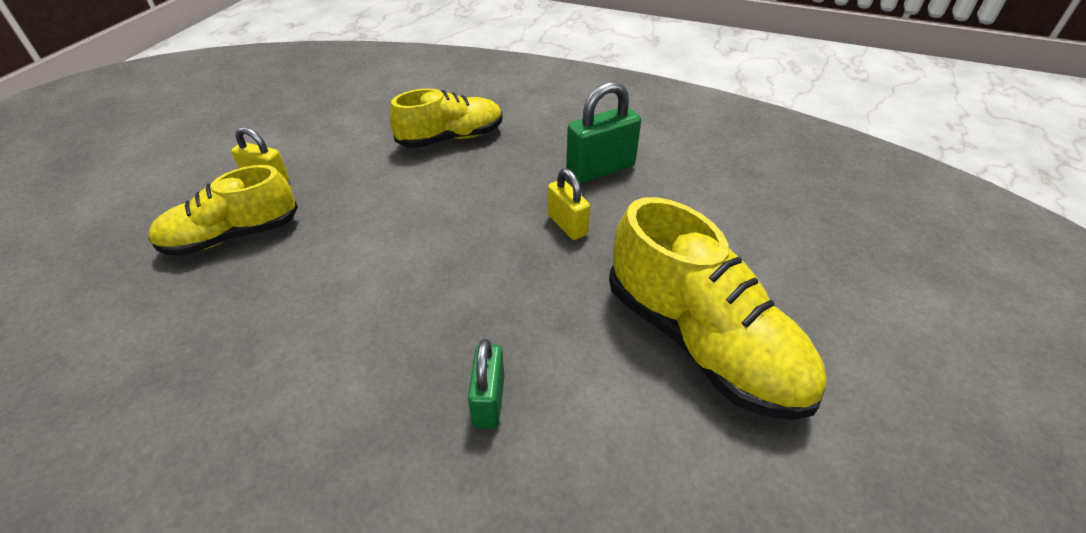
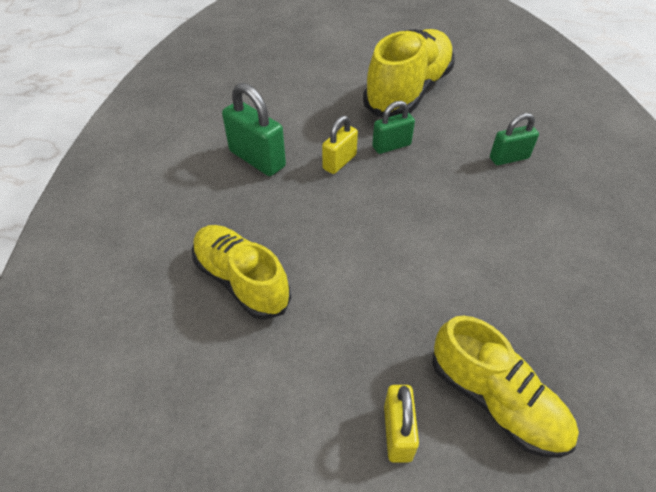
camera: 110 degrees left, 5 degrees up
none -> green padlock [372,101,415,154]

